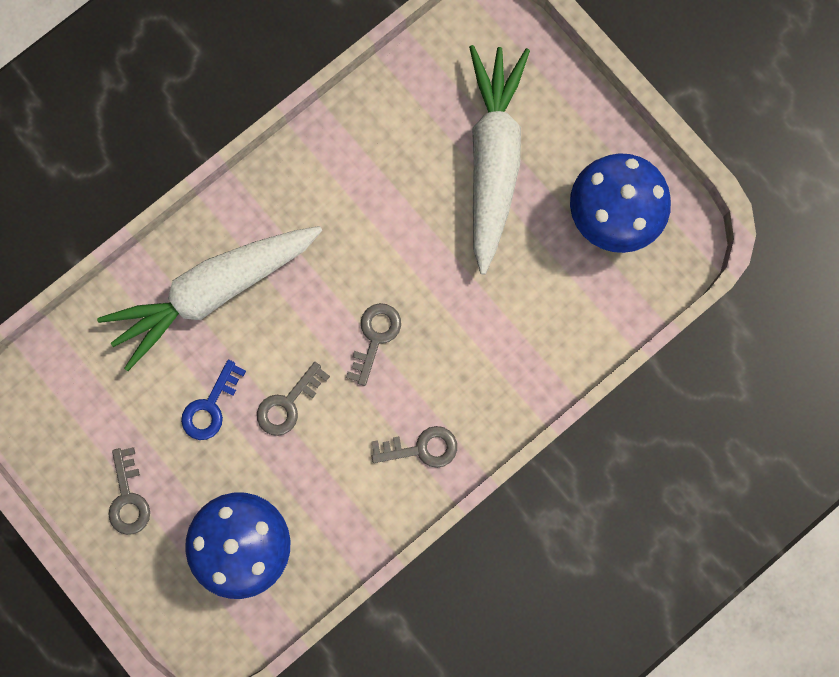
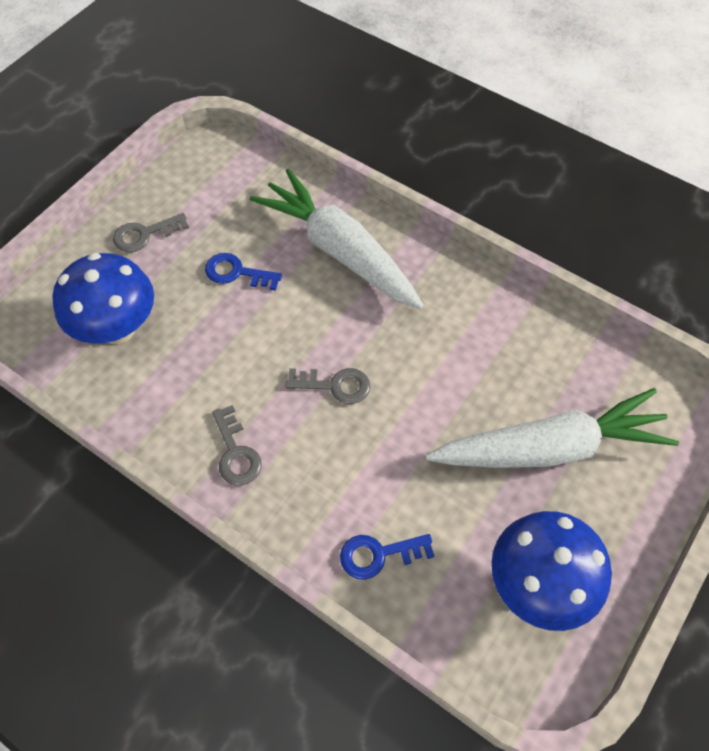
camera: 75 degrees right, 20 degrees down
grey key [257,362,330,436] -> none
none -> blue key [340,534,435,580]

